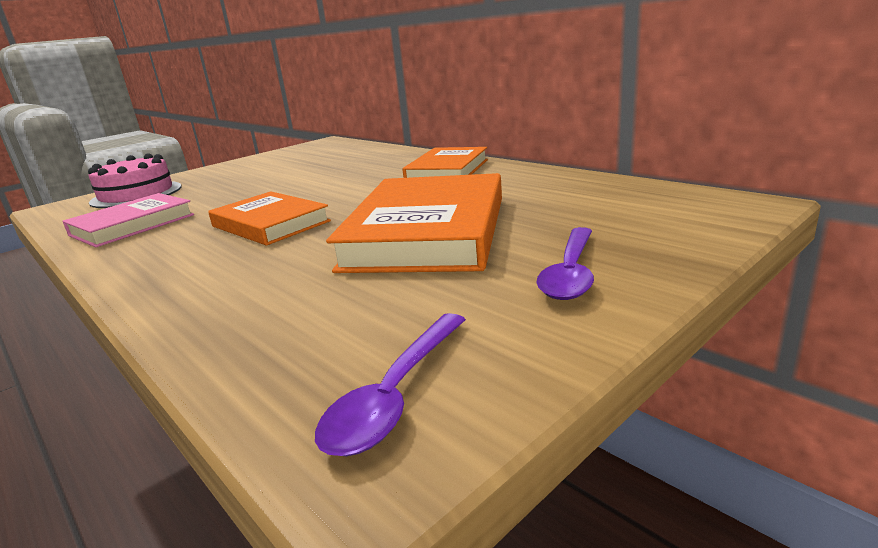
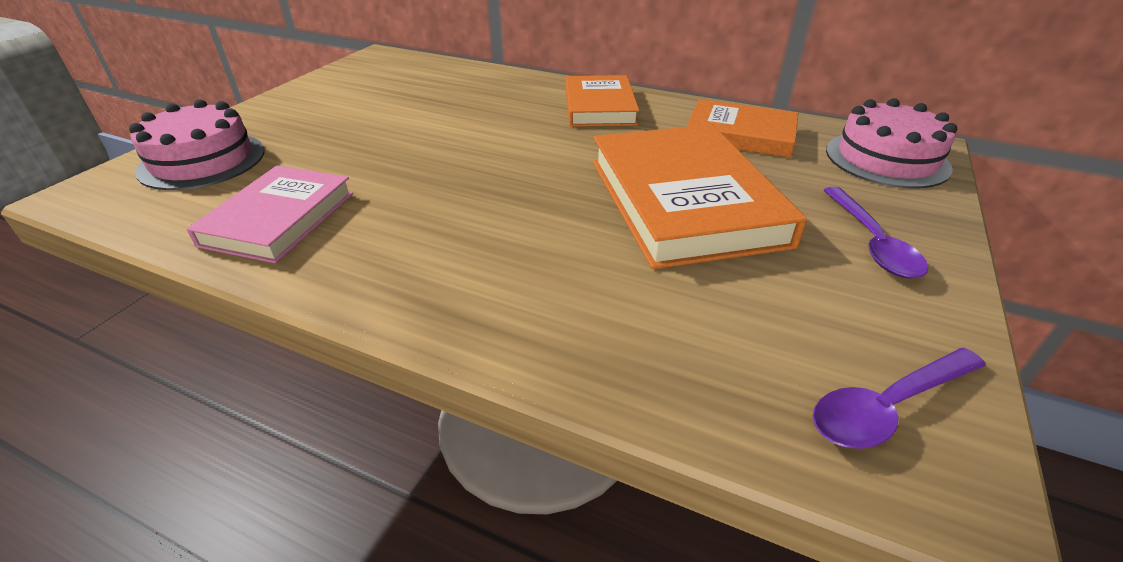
camera: 25 degrees left, 15 degrees up
orange book [208,191,331,246] -> orange book moved to [686,99,798,158]
purple spoon [315,313,466,456] -> purple spoon turned 60 degrees clockwise [813,348,986,449]
none -> pink cake [826,98,957,188]

